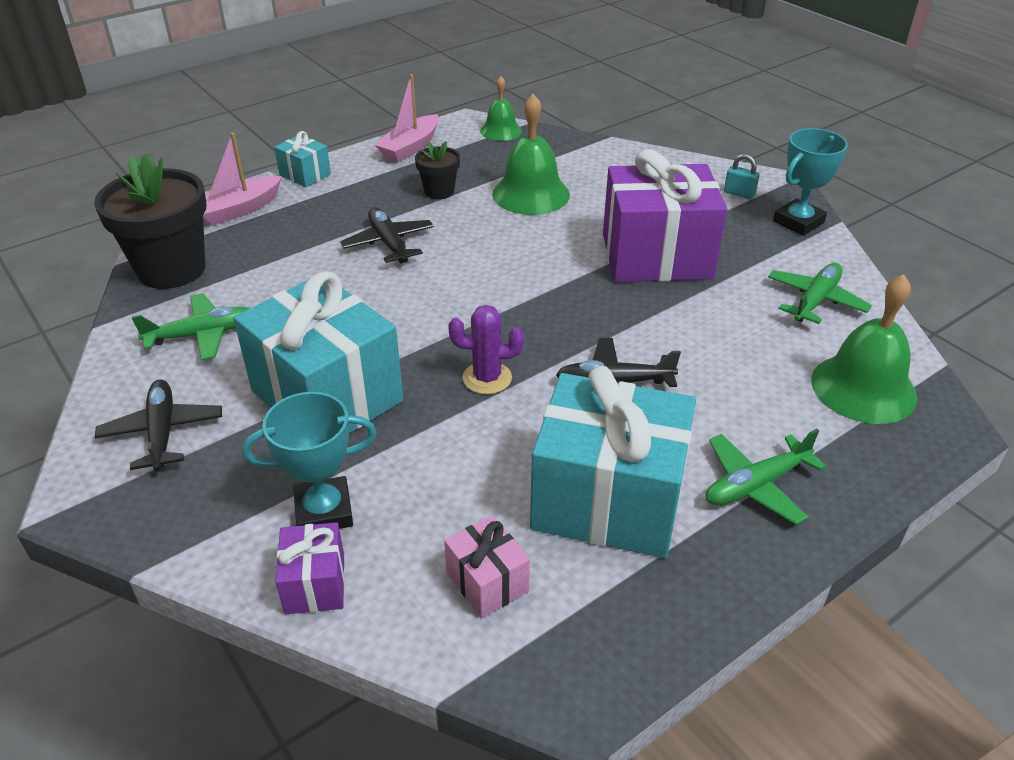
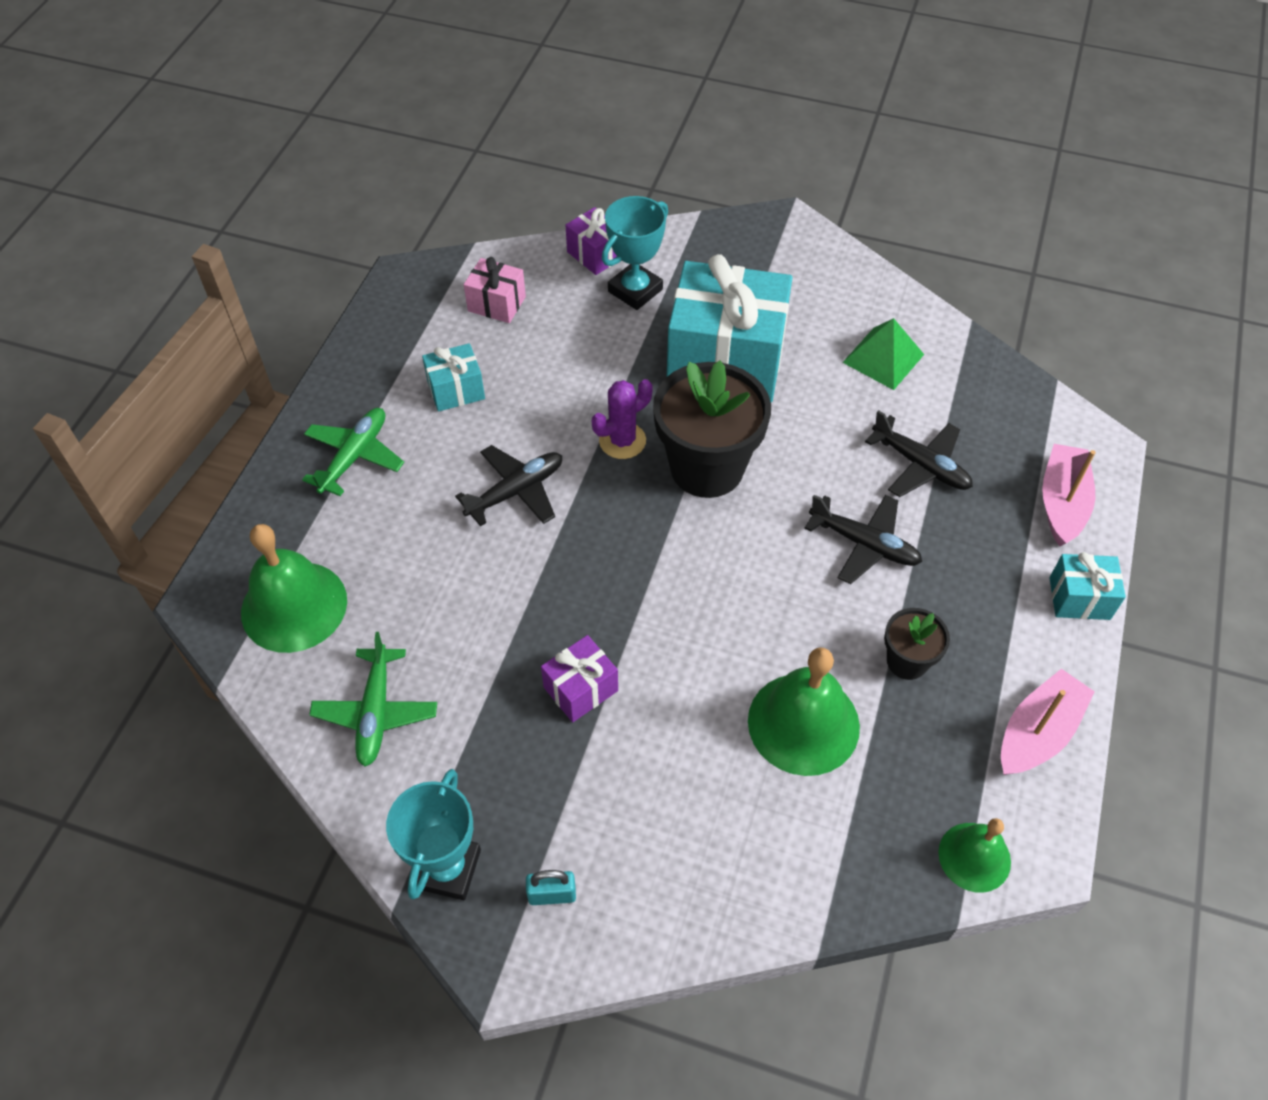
camera: 145 degrees right, 15 degrees up
black flower pot [94,153,207,289] -> black flower pot moved to [653,361,771,498]
black plane [95,379,222,471] -> black plane moved to [865,410,973,497]
green plane [132,293,250,360] -> green pyramid [842,318,924,390]
pink boat [375,74,439,162] -> pink boat turned 45 degrees clockwise [1001,669,1095,775]
turquoise gift [530,366,696,558] -> turquoise gift [422,343,485,412], size x0.45
purple gift [603,149,727,282] -> purple gift [541,635,618,722], size x0.45

